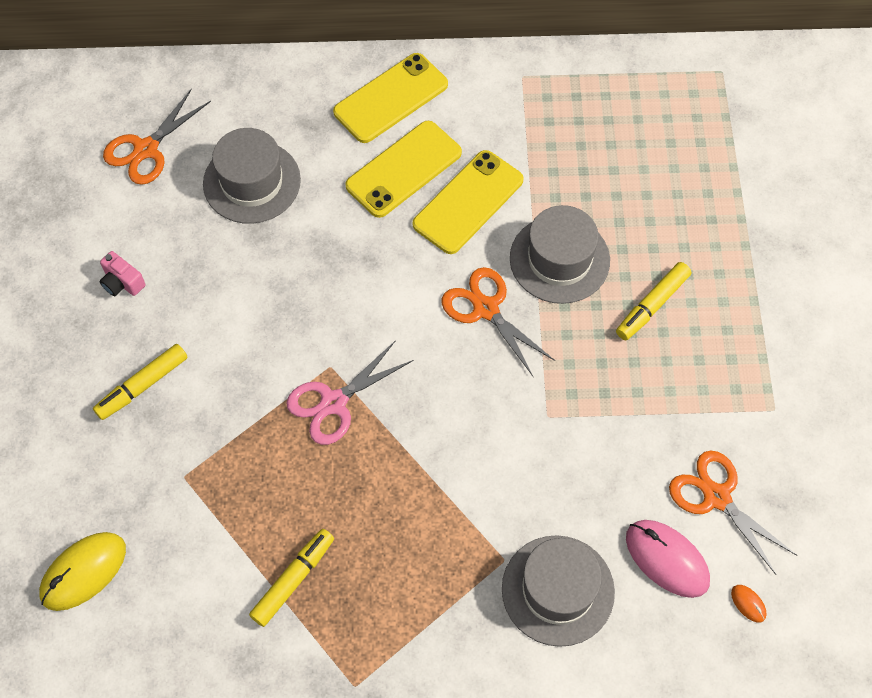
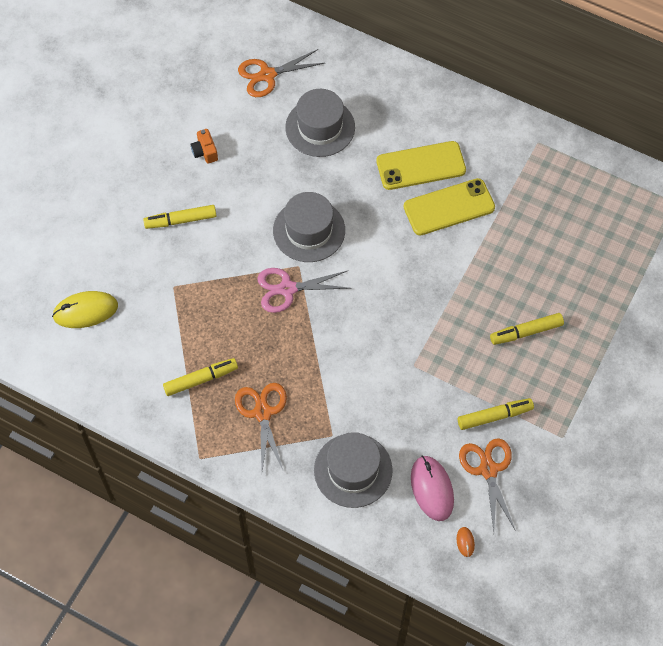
camera: 30 degrees right, 0 degrees up
pink camera [99,251,146,296] -> orange camera [191,129,218,164]
yellow phone [333,53,448,143] -> none
orange scissors [442,267,555,376] -> orange scissors moved to [235,383,287,471]
grey hat [510,205,610,304] -> grey hat moved to [273,192,345,262]
none -> yellow marker [458,398,534,430]

